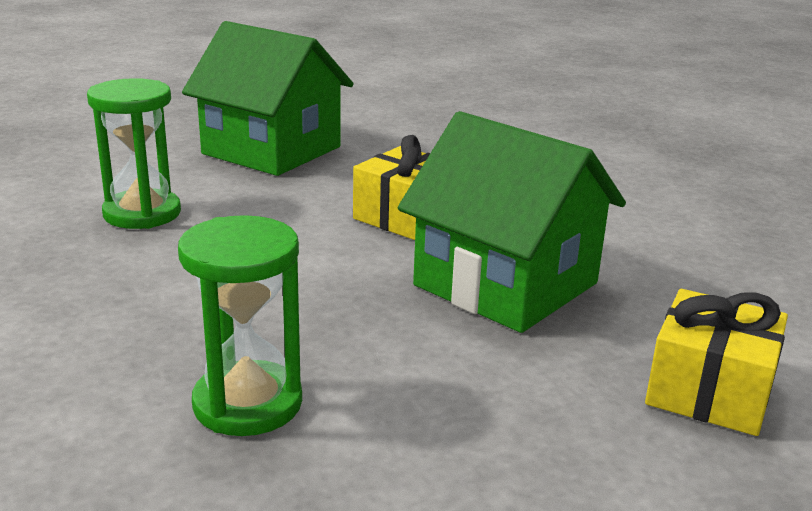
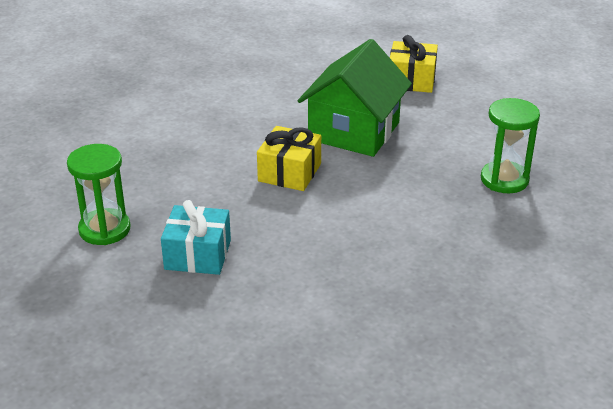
camera: 105 degrees left, 10 degrees up
green hourglass [87,78,181,229] -> green hourglass moved to [67,144,131,245]
green house [182,21,354,176] -> turquoise gift [161,200,231,275]

